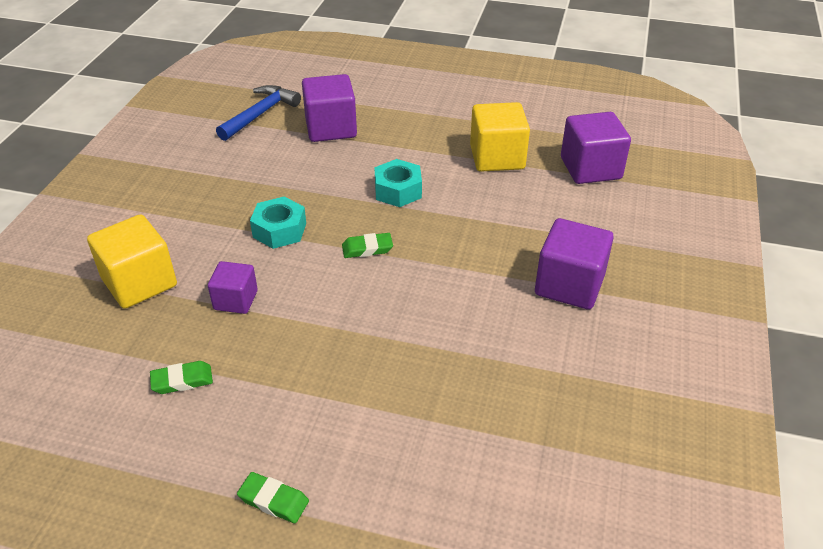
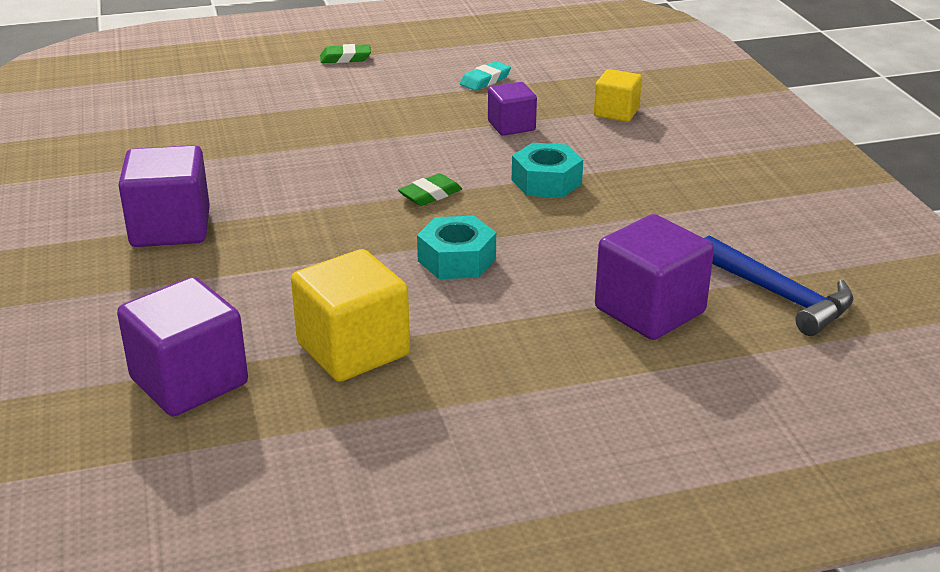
camera: 150 degrees right, 10 degrees down
yellow cube [87,215,177,309] -> yellow cube [594,69,642,122], size x0.60
green eraser [150,361,213,394] -> turquoise eraser [460,61,511,91]
blue hammer [216,85,301,141] -> blue hammer turned 45 degrees counterclockwise [704,235,853,336]

